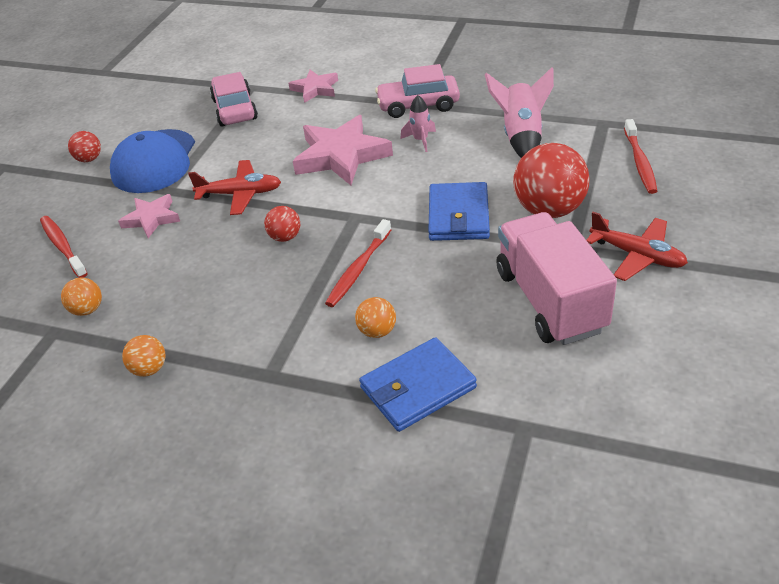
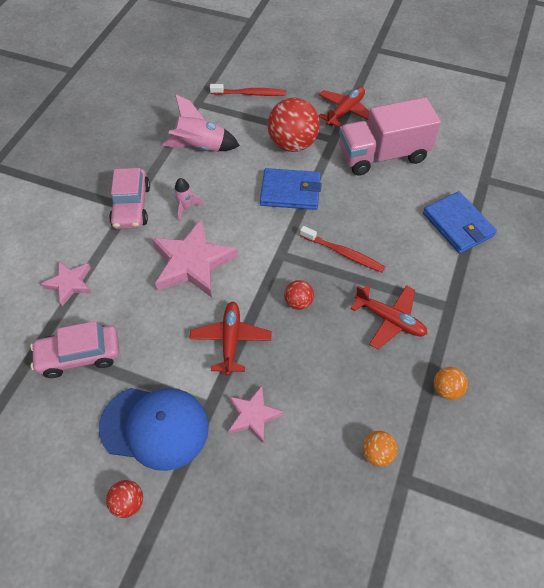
camera: 90 degrees left, 15 degrees up
red toothbrush [40,216,88,278] -> none
orange ball [355,297,396,338] -> none
none -> red plane [350,285,427,349]

